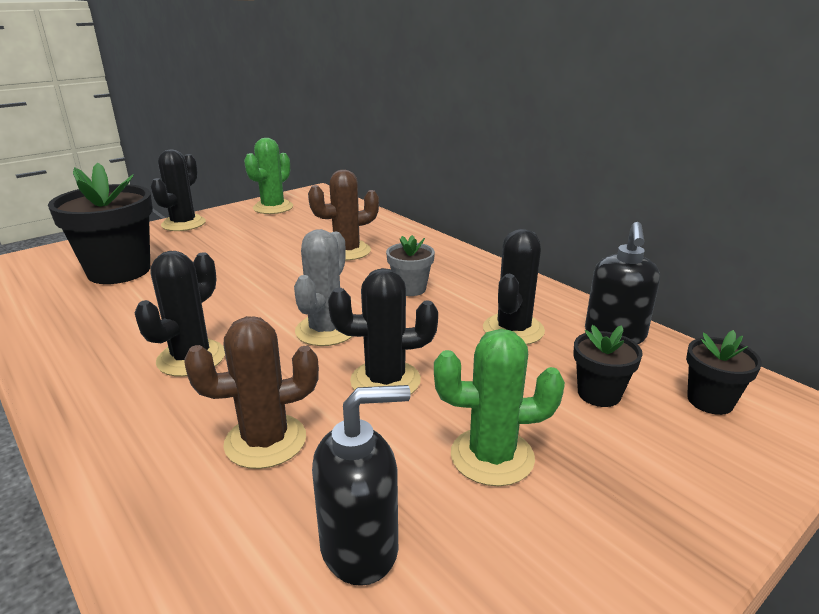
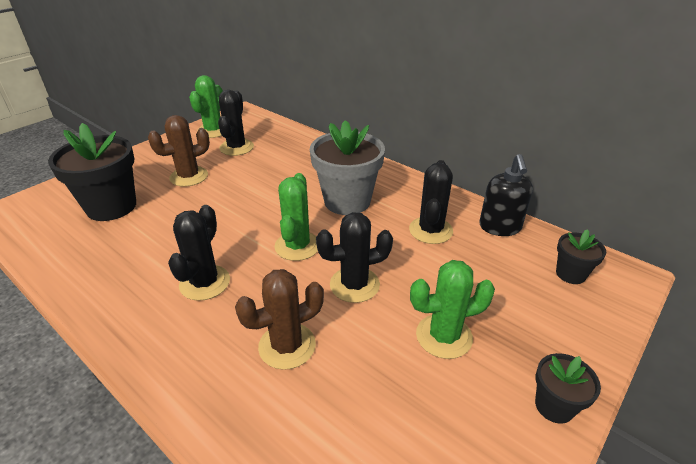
camera: 10 degrees left, 10 degrees up
black cactus [151,149,206,231] -> black cactus moved to [218,90,254,156]
grey cactus [294,229,352,346] -> green cactus [274,173,318,261]
brown cactus [308,170,379,260] -> brown cactus moved to [148,115,210,187]
black soap dispenser [312,385,411,586] -> none
grey flower pot [386,235,435,296] -> grey flower pot [310,120,385,215], size x1.98
black flower pot [573,325,643,407] -> black flower pot moved to [535,353,601,424]

